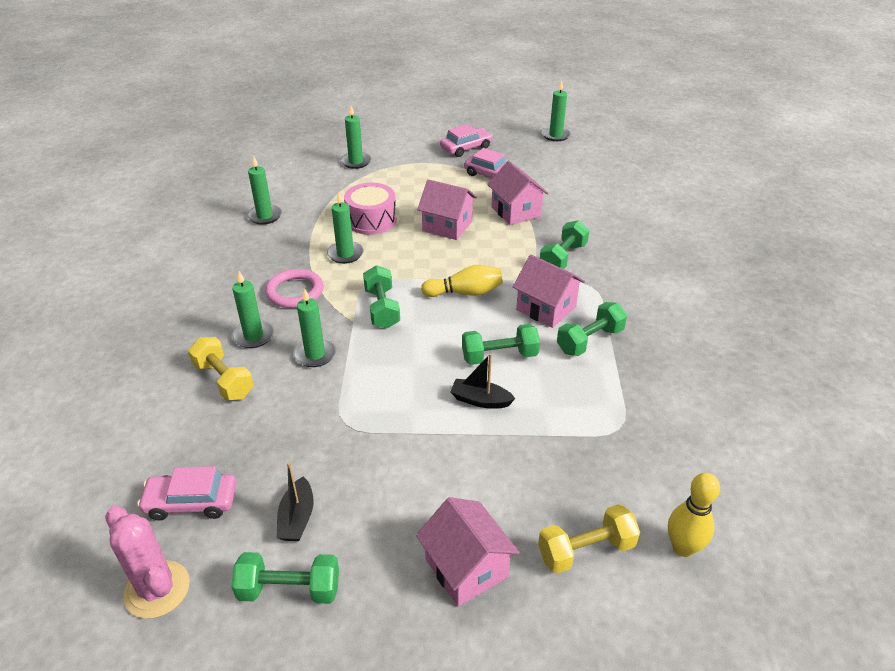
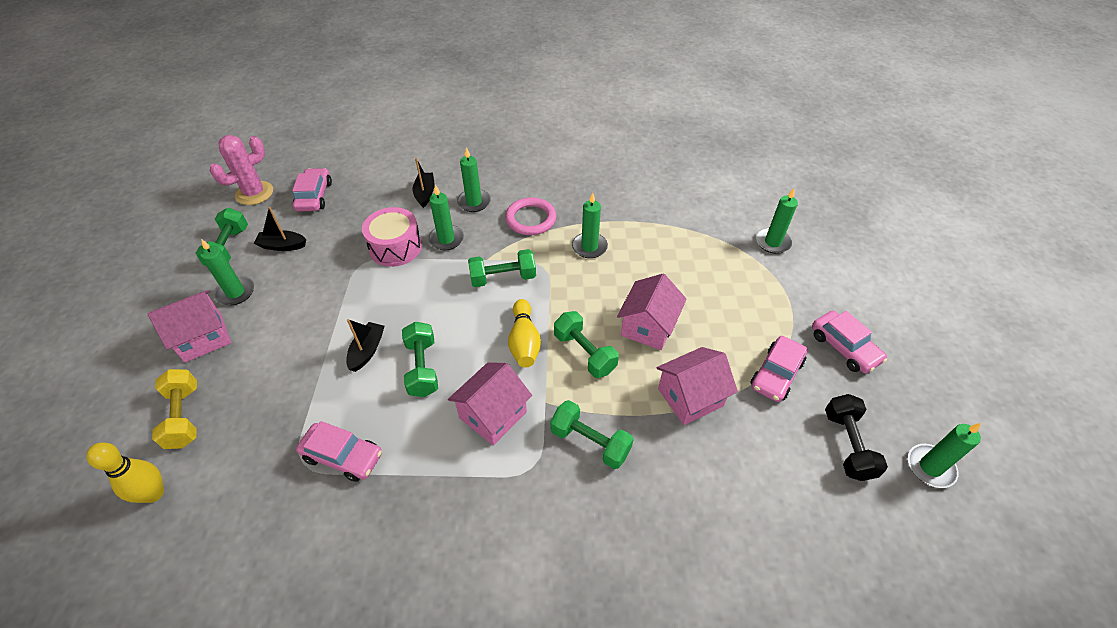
camera: 90 degrees right, 10 degrees up
yellow dumbbell [188,337,254,401] -> black boat [413,158,435,208]
green candle [247,156,282,225] -> green candle moved to [200,239,254,305]
pink drum [344,183,397,235] -> pink drum moved to [362,207,422,267]
green dumbbell [557,302,627,356] -> green dumbbell moved to [554,311,619,378]
none -> pink car [296,421,382,482]
none -> black dumbbell [825,394,888,481]

